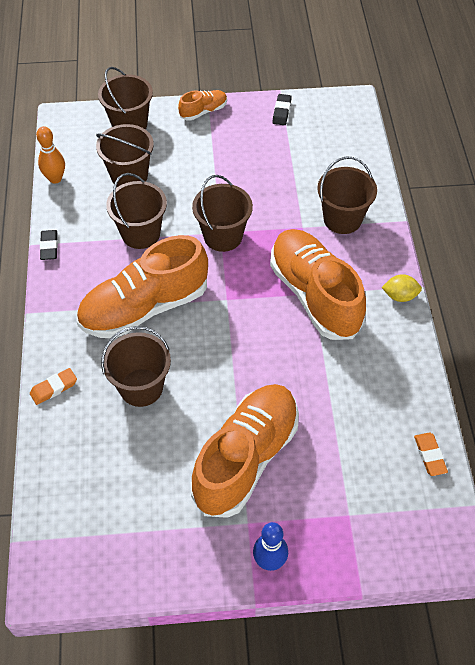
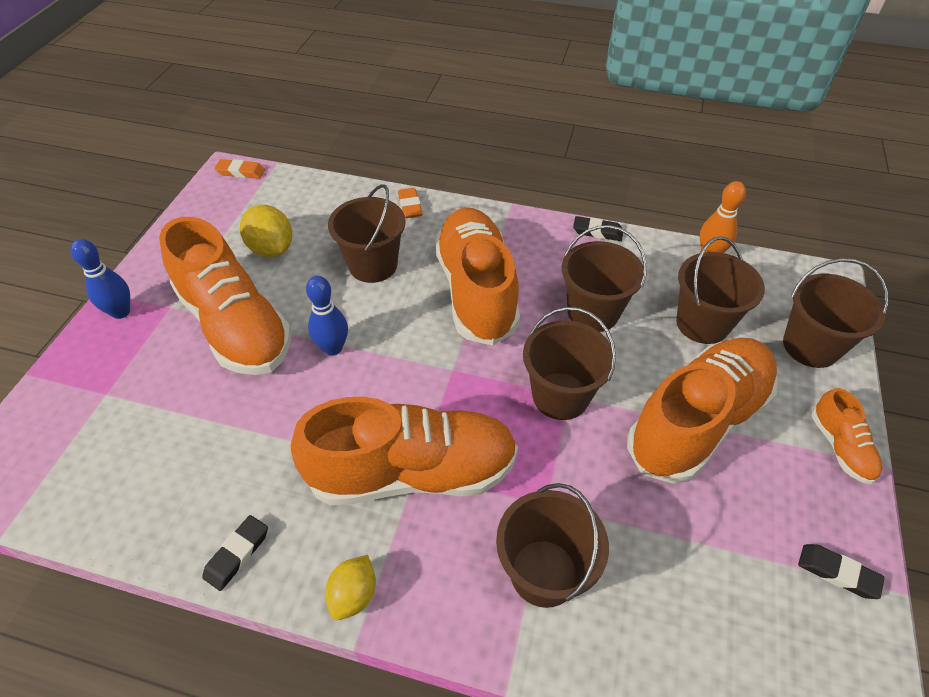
camera: 110 degrees right, 5 degrees down
orange eraser [414,433,448,476] -> orange eraser moved to [215,159,265,179]
none -> black eraser [202,515,268,591]
none -> yellow lemon [240,205,292,258]
none -> blue bowling pin [306,276,348,355]
none -> orange shoe [627,338,778,484]

